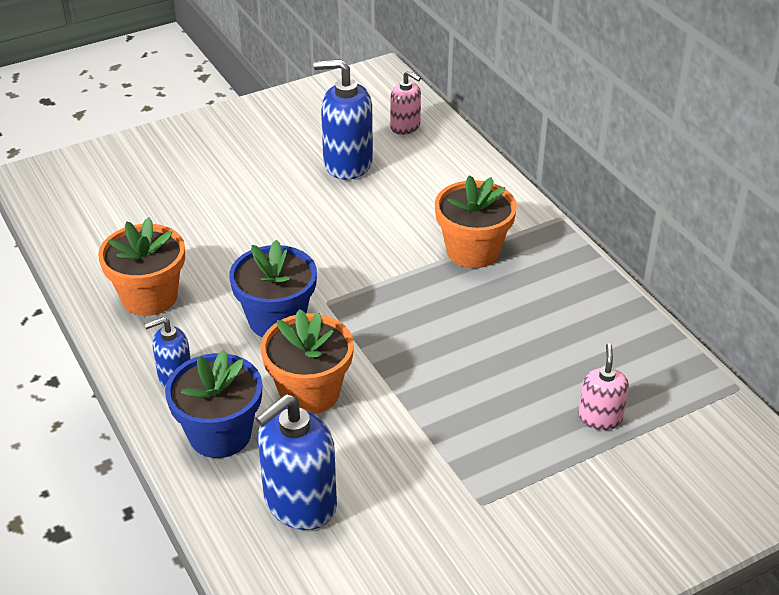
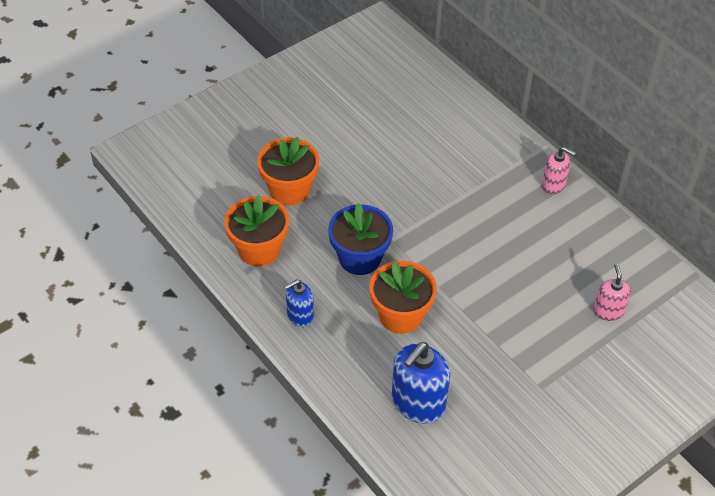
camera: 10 degrees left, 10 degrees up
blue flower pot [165,350,262,458] -> none
blue soap dispenser [314,59,373,180] -> none
pink soap dispenser [390,70,421,135] -> pink soap dispenser moved to [542,147,575,194]
orange flower pot [435,175,517,268] -> orange flower pot moved to [257,137,319,205]

